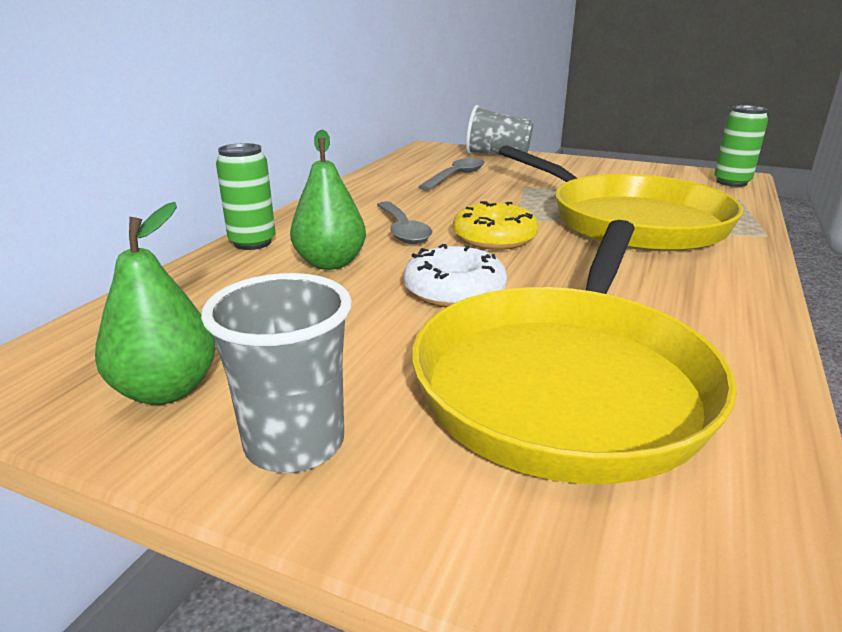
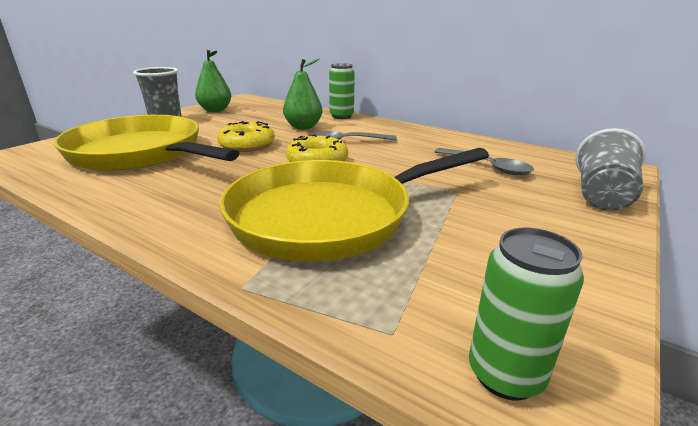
camera: 100 degrees right, 0 degrees up
white donut [403,244,507,307] -> yellow donut [217,121,275,152]

